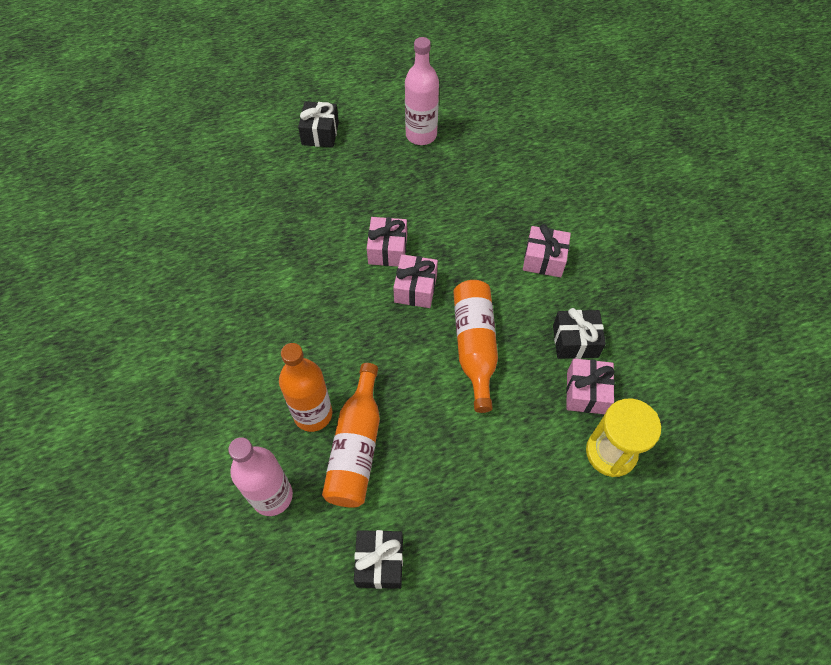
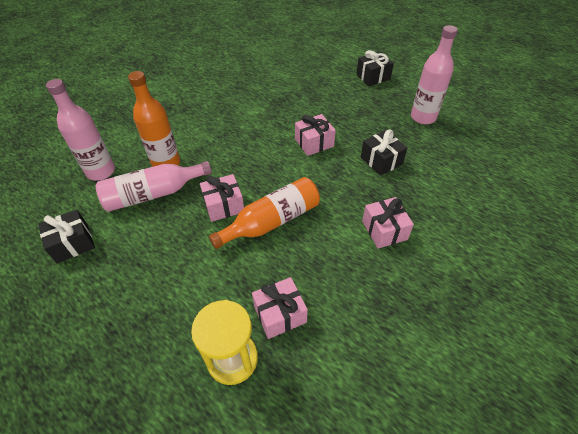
camera: 60 degrees right, 10 degrees down
orange bottle [322,363,380,508] -> pink bottle [96,161,212,212]
pink gift [393,254,438,308] -> pink gift moved to [200,174,244,222]
black gift [553,308,606,359] -> black gift moved to [361,129,407,176]

